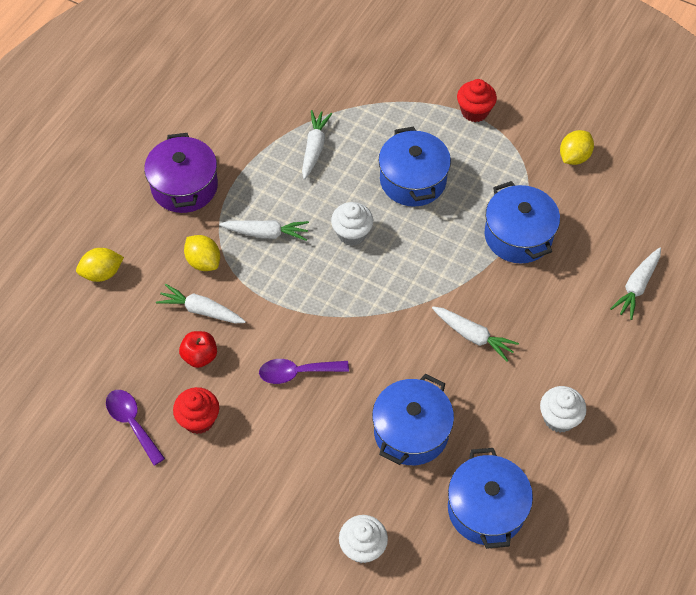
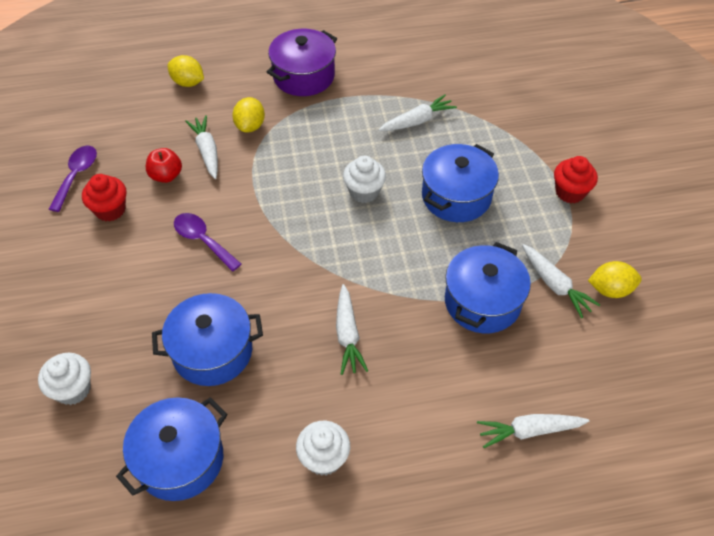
camera: 50 degrees right, 5 degrees down
white carrot [219,220,309,241] -> white carrot moved to [522,244,600,318]

